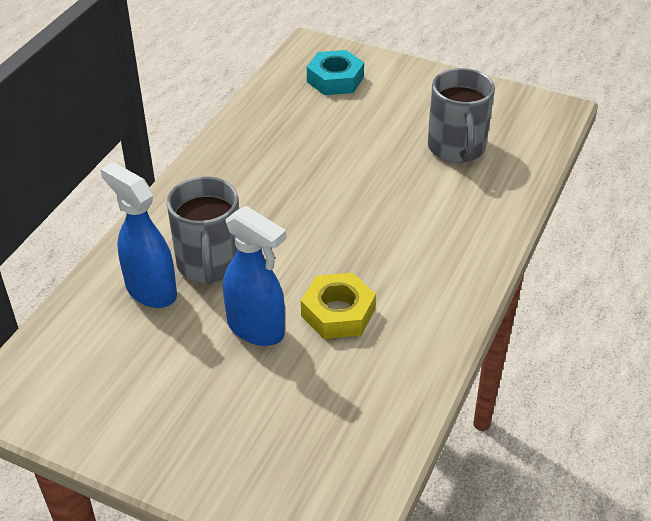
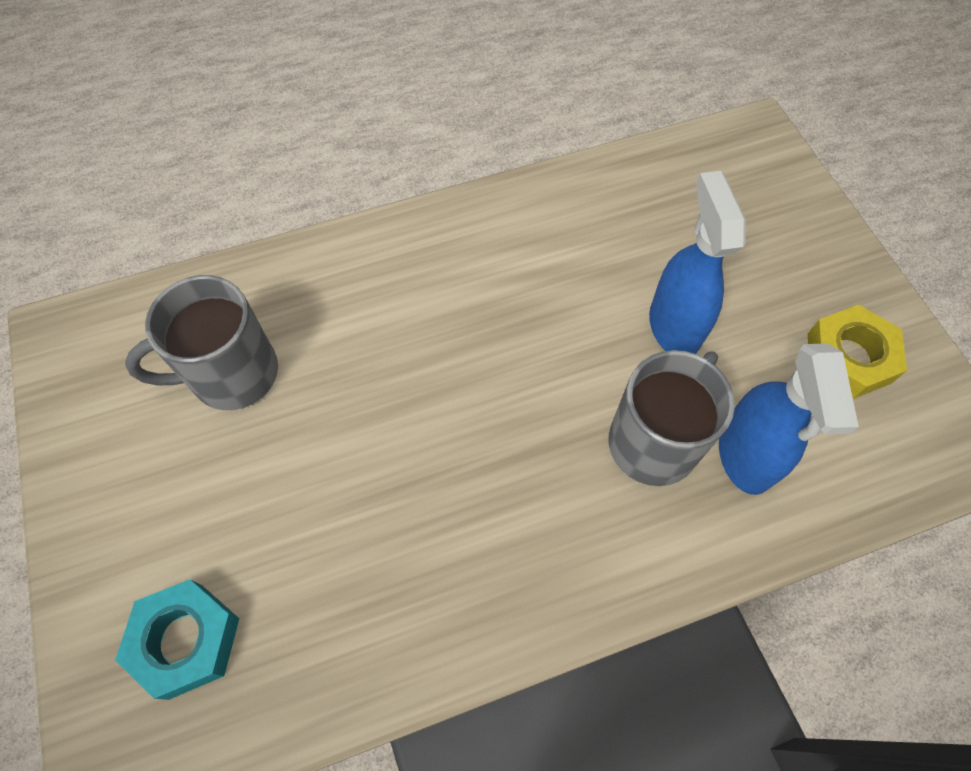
camera: 135 degrees left, 20 degrees up
yellow nut [301,273,376,339] -> yellow nut moved to [808,305,907,399]
grey mug [428,68,495,163] -> grey mug turned 150 degrees counterclockwise [125,275,278,410]

